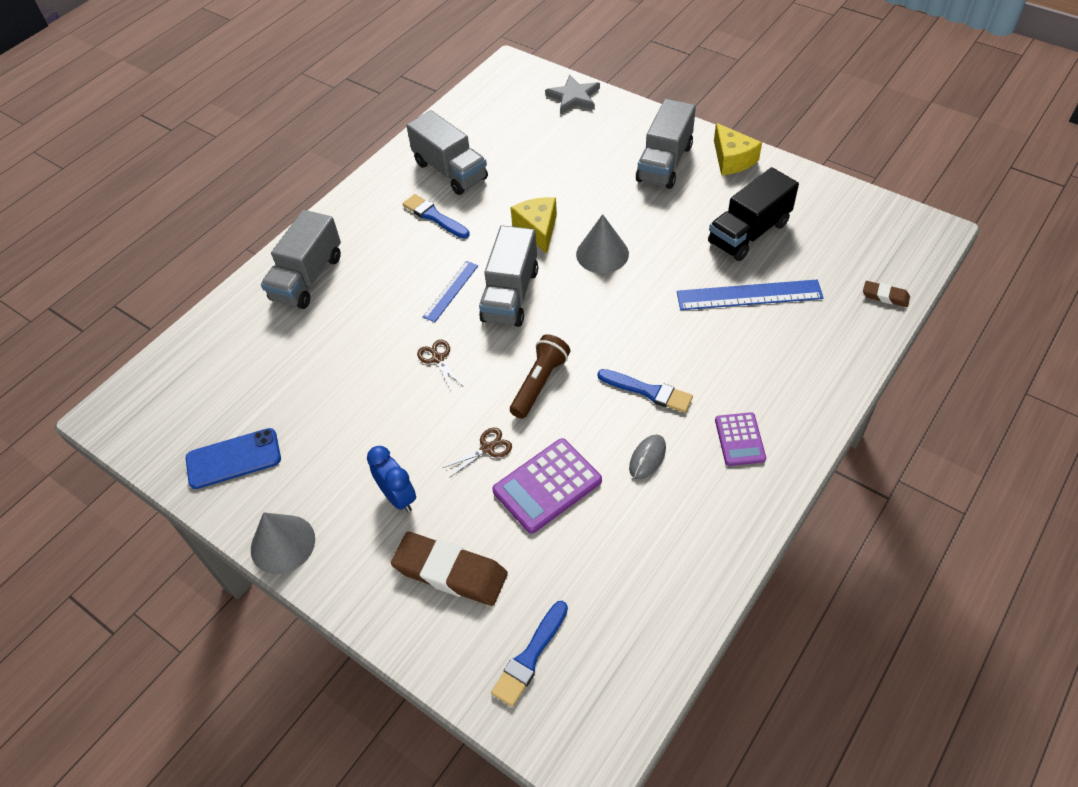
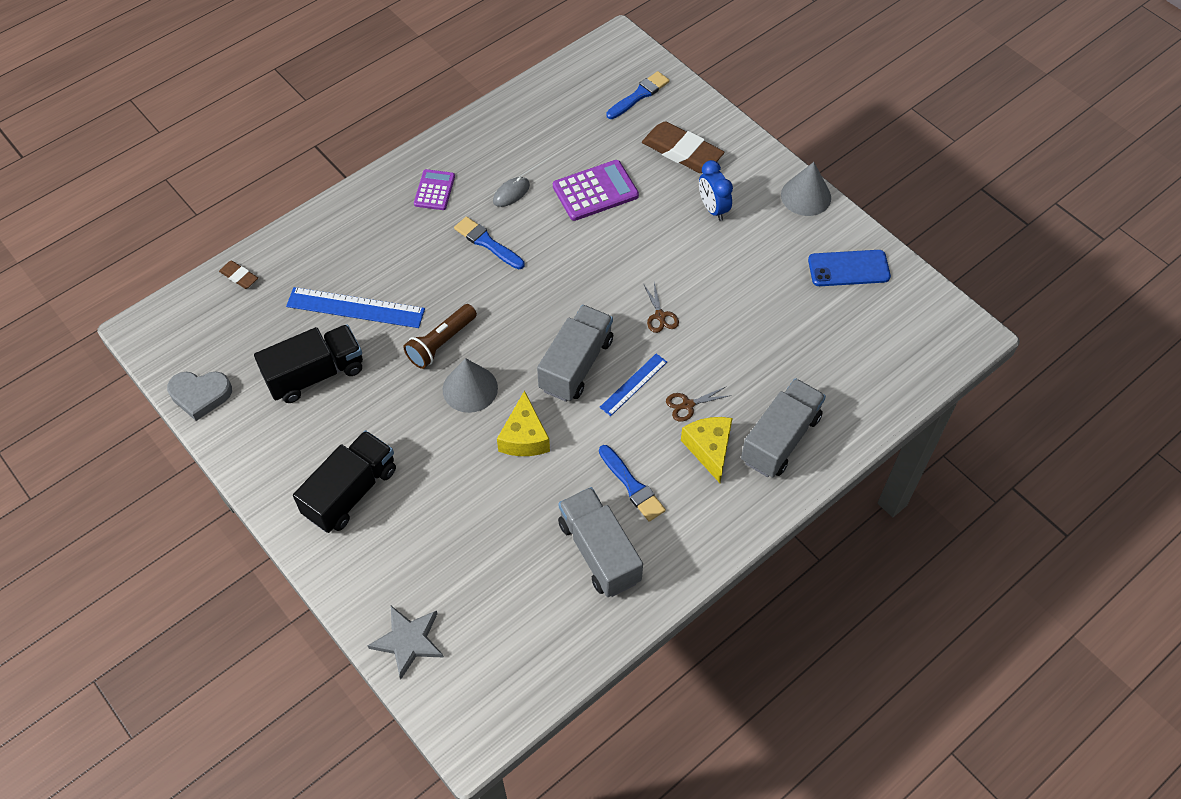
camera: 170 degrees left, 5 degrees up
brown scissors [443,428,512,478] -> brown scissors moved to [666,387,731,422]
brown flashlight [510,334,570,419] -> brown flashlight moved to [404,304,477,369]
grey truck [636,99,696,189] -> black truck [293,430,396,533]
yellow cheese [714,123,762,175] -> yellow cheese moved to [681,417,733,483]
none -> grey heart [167,372,232,421]

